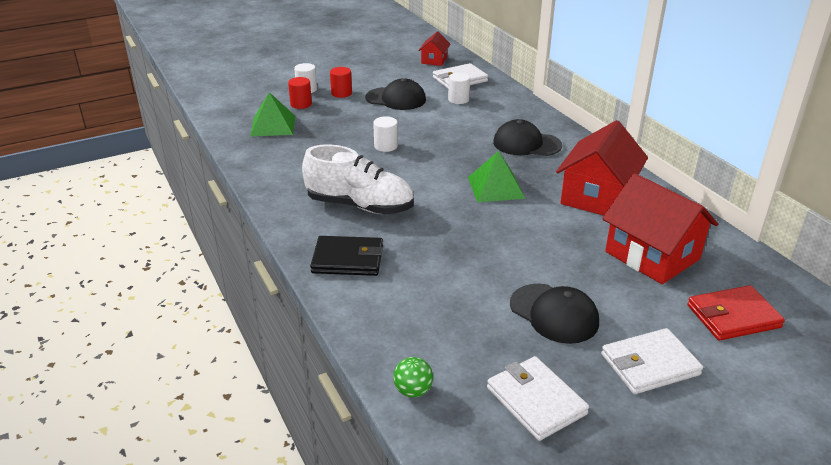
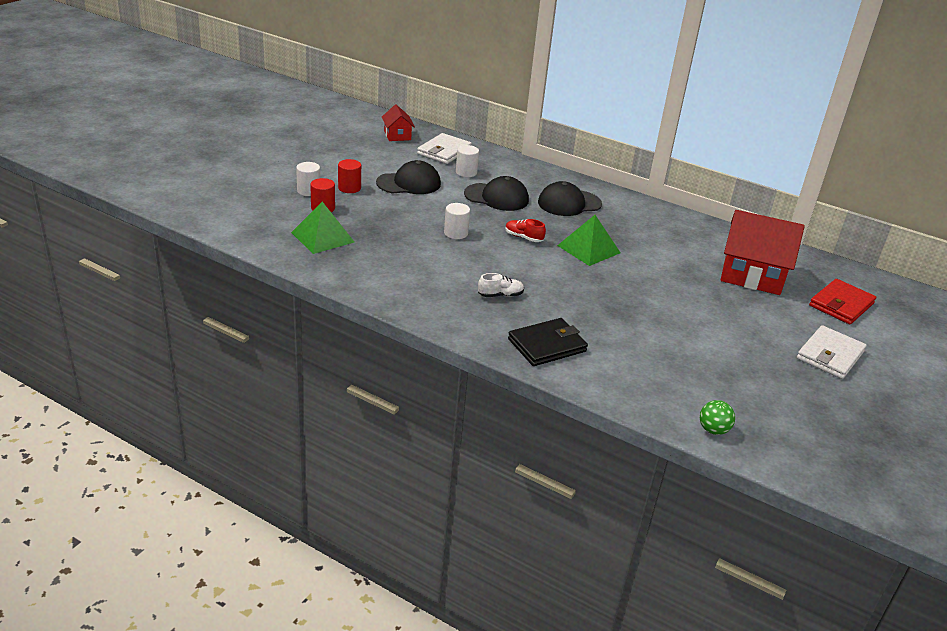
camera: 35 degrees left, 0 degrees up
white shoe [302,145,414,214] -> white shoe [478,273,524,297], size x0.42
white wallet [487,356,589,441] -> none
black cap [510,284,599,344] -> black cap moved to [464,176,529,211]
red house [556,120,648,216] -> none
none -> red shoe [505,219,546,242]

